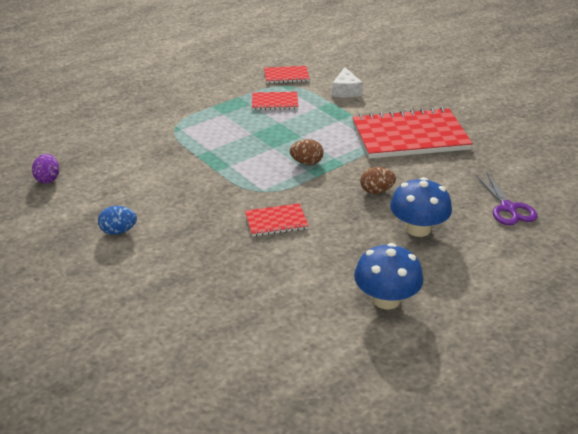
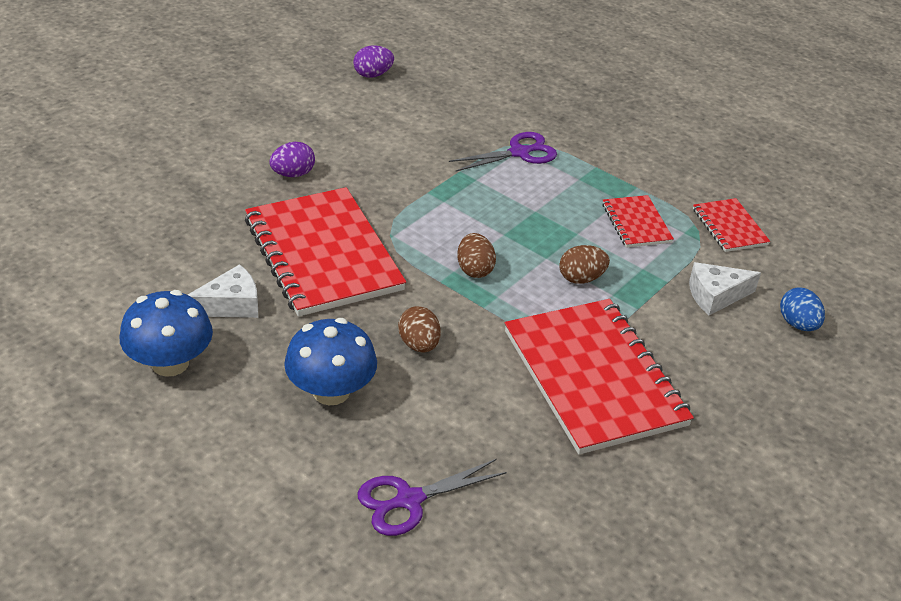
camera: 75 degrees right, 5 degrees up
blue egg [98,206,137,235] -> blue egg moved to [780,287,825,331]
red notebook [245,203,309,237] -> red notebook [245,187,406,317], size x2.12
none -> white cheese [188,264,258,318]
none -> purple egg [269,142,315,177]
none -> purple scissors [449,132,557,172]
none -> brown egg [559,245,610,284]

